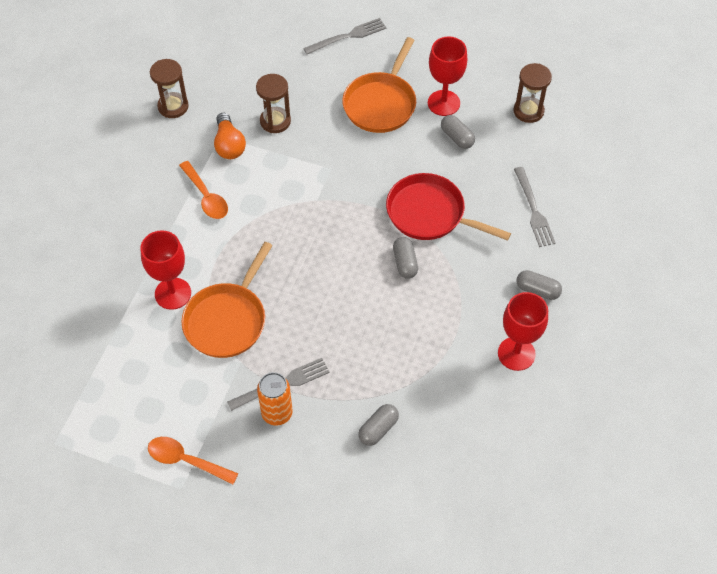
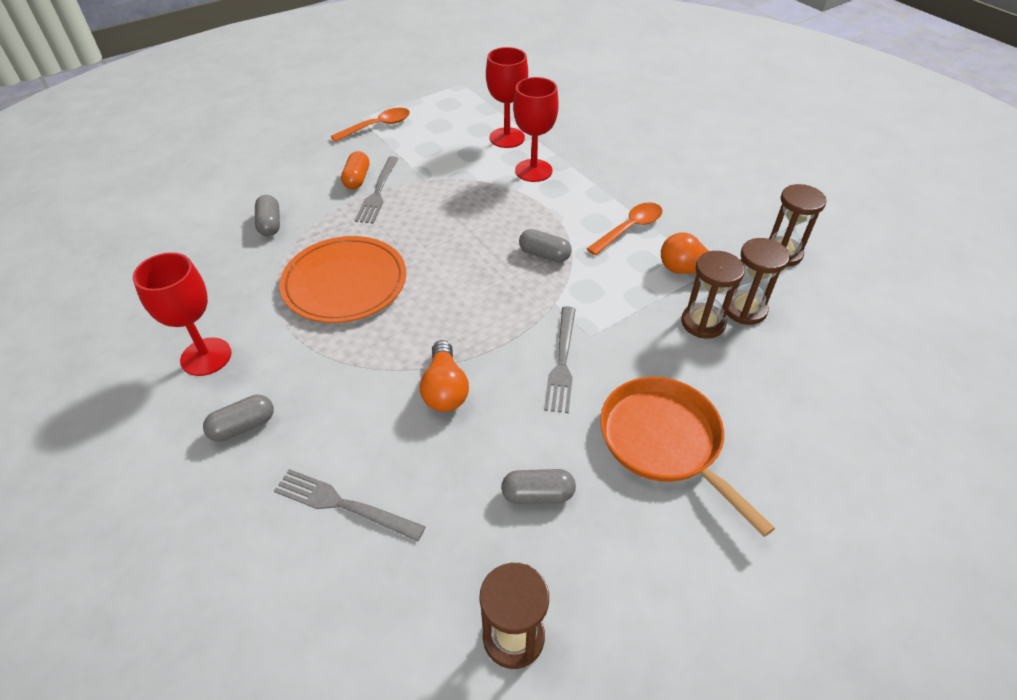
camera: 125 degrees right, 10 degrees down
orange spoon [179,161,228,219] -> orange spoon turned 135 degrees clockwise [587,202,663,255]
orange pan [181,242,273,358] -> none
orange can [257,372,293,426] -> orange capsule [341,151,370,190]
grey fork [303,18,386,54] -> grey fork moved to [544,306,576,413]
red pan [386,173,511,241] -> orange light bulb [420,340,469,412]
grey capsule [393,237,418,279] -> grey capsule moved to [519,229,572,263]
red goblet [428,36,467,116] -> red goblet moved to [486,47,528,148]
none -> orange plate [279,236,406,323]
none -> brown hourglass [727,238,790,325]

